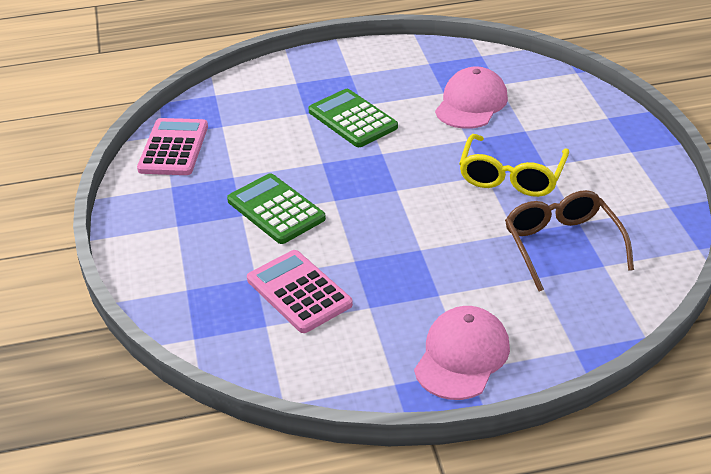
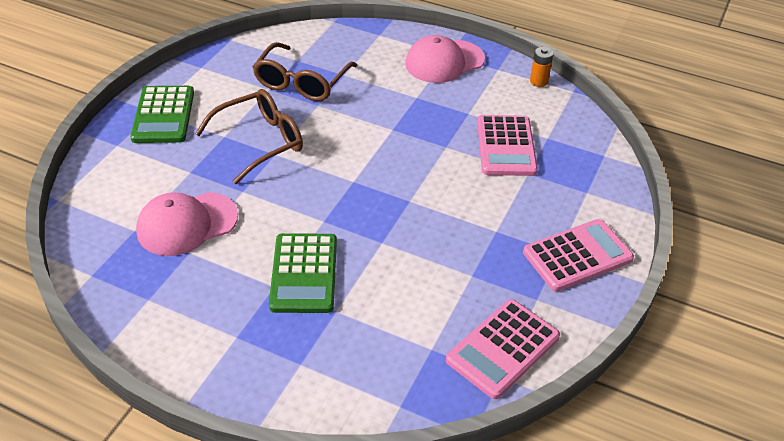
camera: 145 degrees left, 5 degrees up
green calculator [227,173,326,244] -> green calculator moved to [130,86,194,143]
yellow glasses [459,134,569,197] -> brown glasses [195,89,303,184]
none -> pink calculator [523,219,634,292]
none -> orange battery [530,47,553,87]

